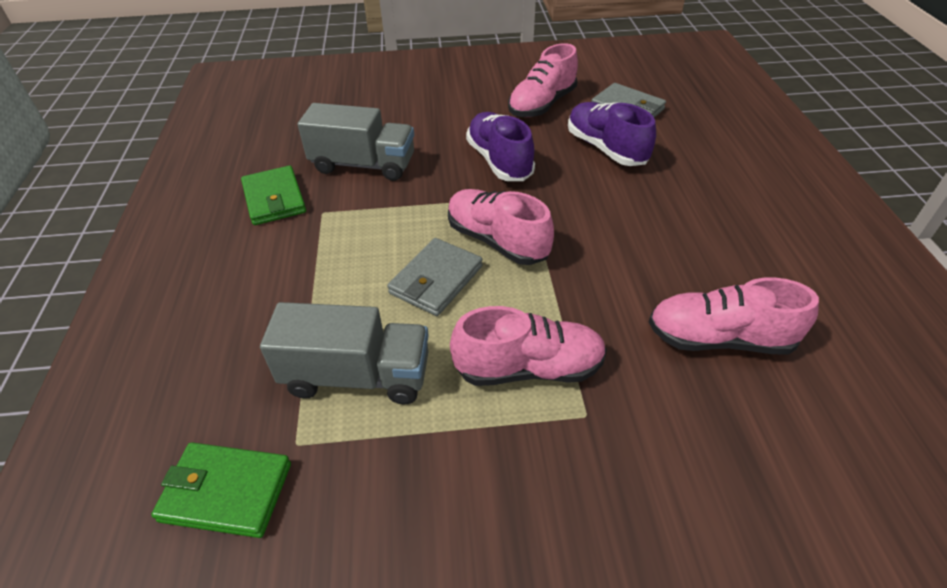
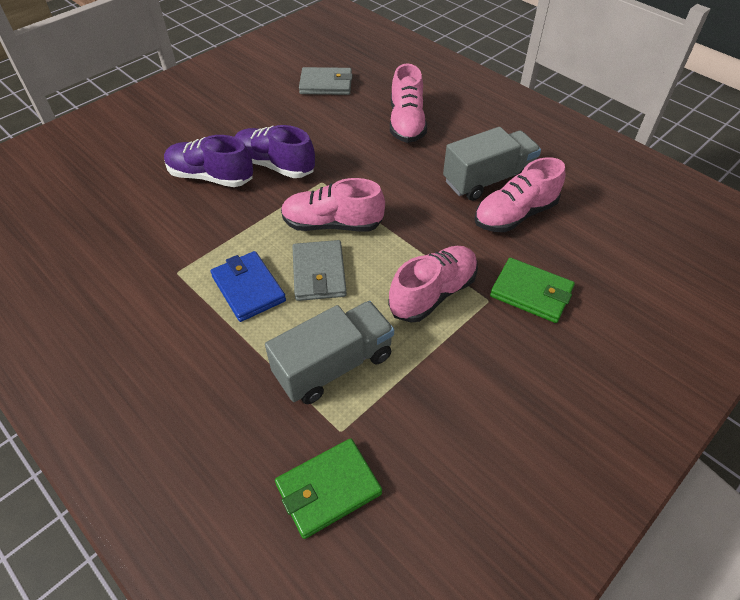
camera: 40 degrees left, 5 degrees up
green wallet [241,165,306,225] -> green wallet moved to [490,258,575,323]
grey truck [298,103,414,181] -> grey truck moved to [443,127,541,201]
pink shoe [508,43,578,117] -> pink shoe moved to [390,64,427,143]
purple shoe [568,102,656,166] -> purple shoe moved to [164,135,253,187]
none -> blue wallet [210,251,286,322]

